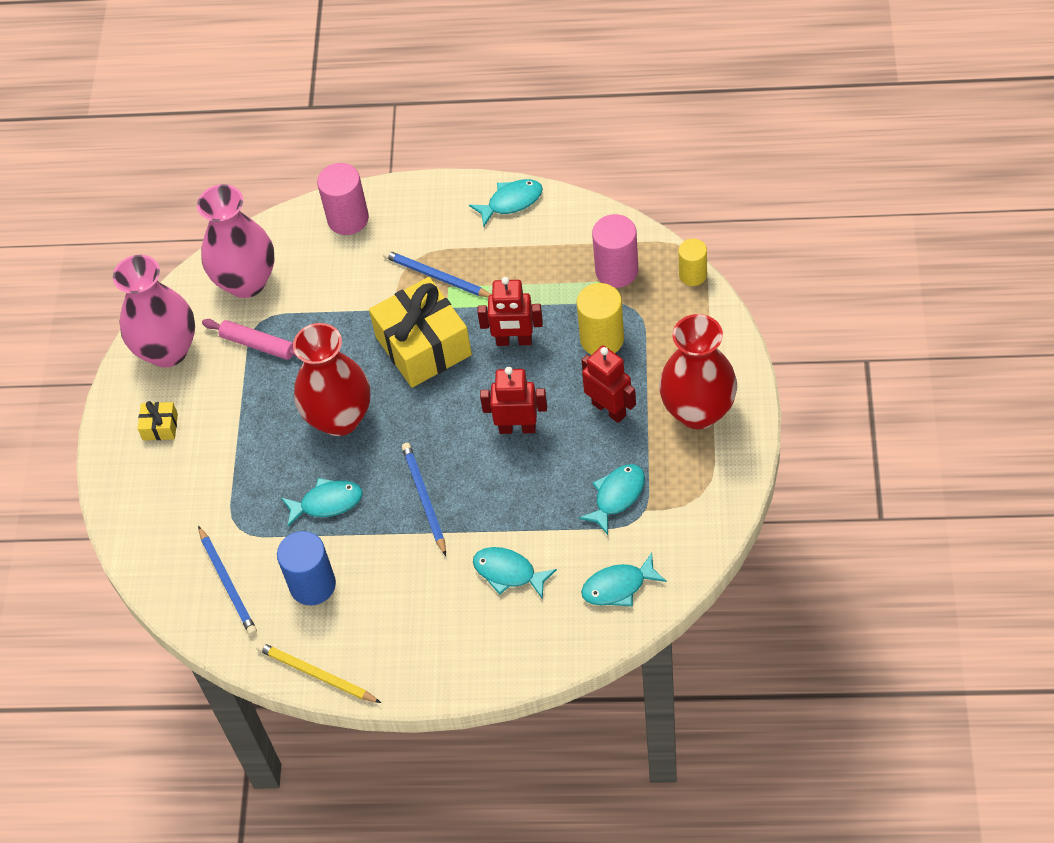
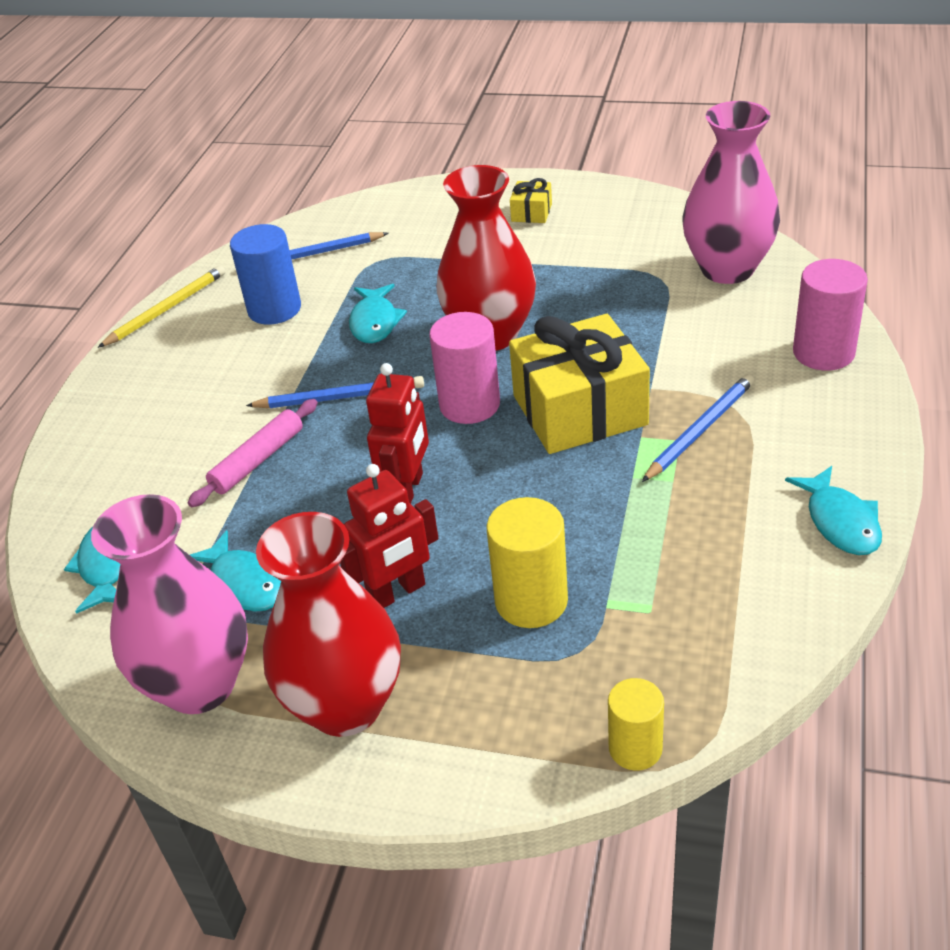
camera: 100 degrees right, 15 degrees down
pink vase [113,255,195,368] -> pink vase moved to [91,494,248,714]
pink rolling pin [202,319,298,360] -> pink rolling pin moved to [188,399,318,507]
turquoise fish [473,547,557,600] -> none
red robot [477,277,543,346] -> none
pink cylinder [592,214,638,288] -> pink cylinder moved to [429,312,500,424]

